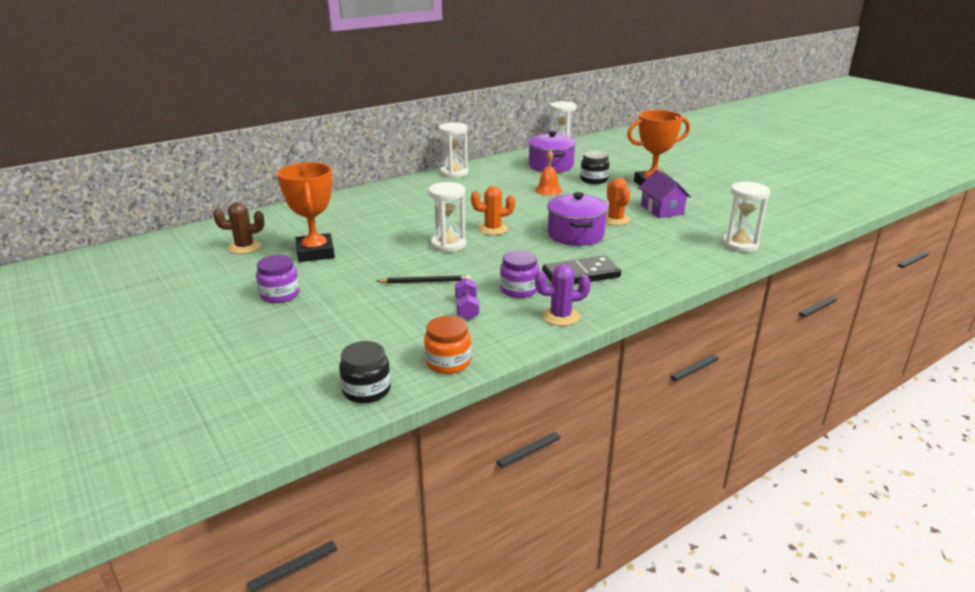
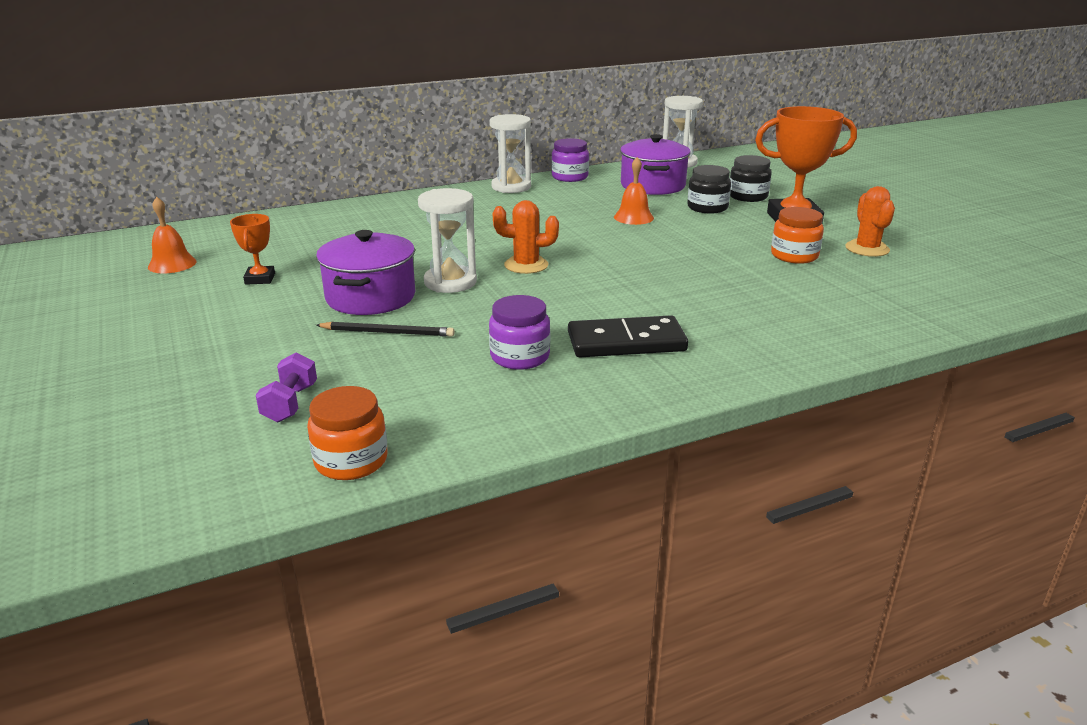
camera: 10 degrees right, 0 degrees up
brown cactus [213,202,264,254] -> orange bell [148,197,197,274]
purple jar [256,255,300,303] -> purple jar moved to [551,138,589,182]
orange trophy [277,162,335,262] -> orange trophy [230,214,275,285], size x0.50
black jar [339,341,391,403] -> black jar moved to [730,155,772,202]
purple dumbbell [455,278,479,320] -> purple dumbbell moved to [256,352,317,422]
purple cactus [535,264,591,326] -> none
purple pot [547,192,609,246] -> purple pot moved to [316,230,415,315]
orange cactus [606,178,630,225] -> orange cactus moved to [845,186,895,257]
purple house [639,170,691,218] -> orange jar [771,207,824,264]
white hourglass [722,181,770,252] -> none

